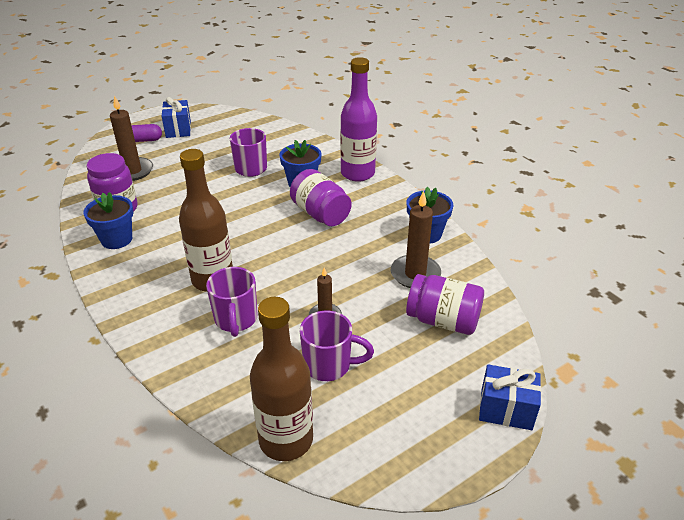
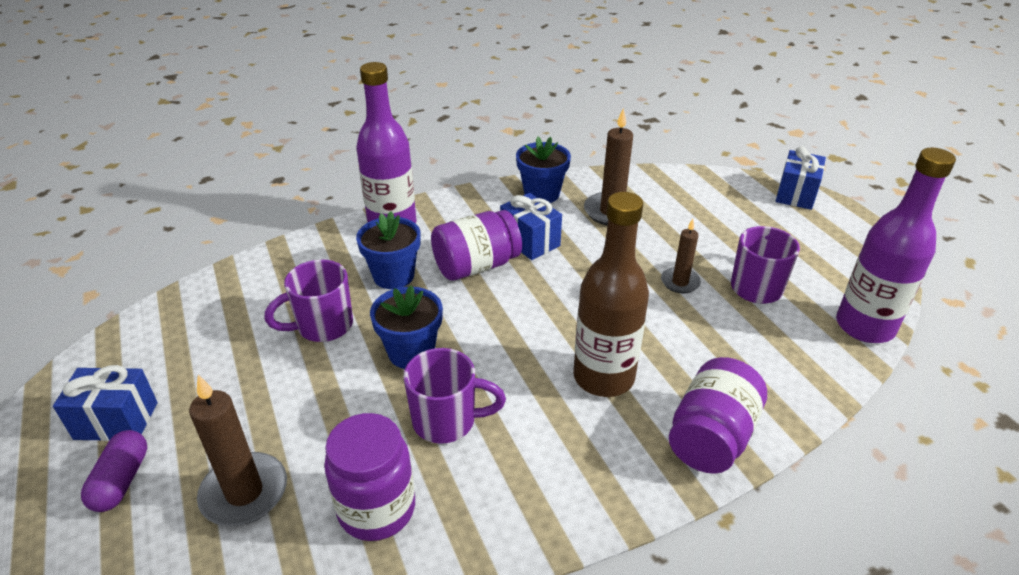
camera: 80 degrees left, 0 degrees up
blue flower pot [83,192,133,249] -> blue flower pot moved to [370,285,443,369]
purple mug [206,267,258,337] -> purple mug moved to [403,348,506,444]
brown bottle [250,297,313,461] -> purple bottle [836,148,956,343]
purple jar [406,274,484,335] -> purple jar moved to [669,357,767,474]
none -> blue gift [500,193,562,260]

